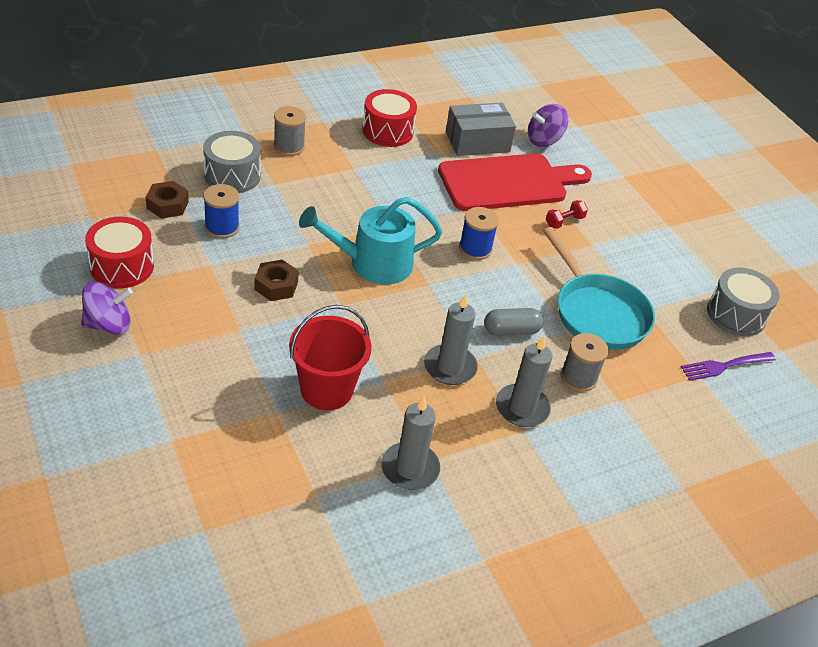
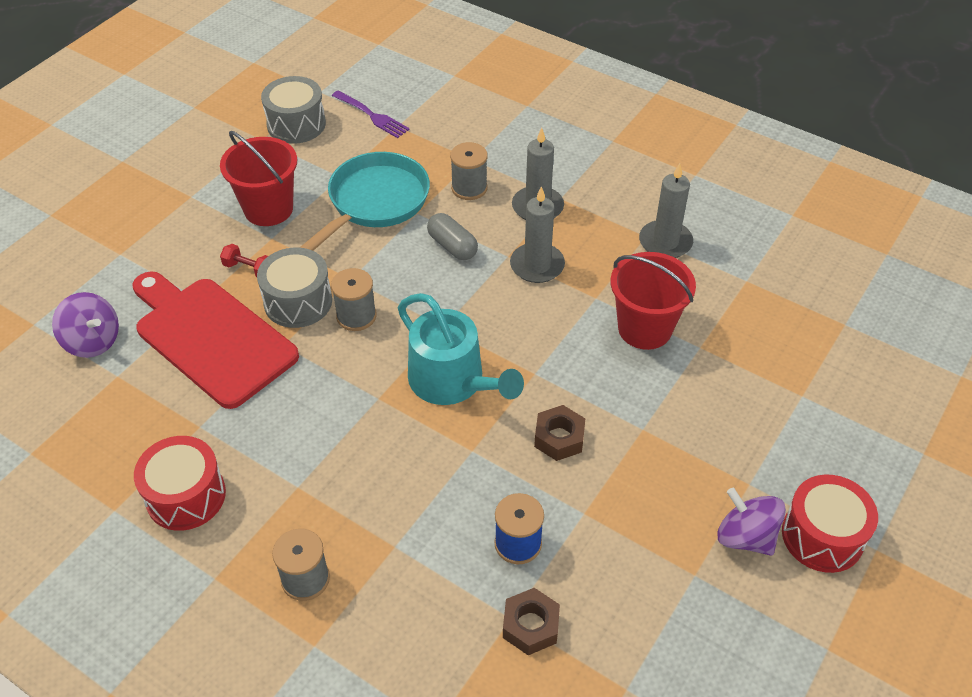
camera: 115 degrees left, 5 degrees up
red drum [85,217,154,288] -> red drum moved to [782,475,878,573]
grey drum [203,131,261,193] -> grey drum moved to [257,247,332,328]
grey box [446,103,516,156] -> none
blue spool [459,207,499,260] -> grey spool [331,268,377,331]
none -> red bucket [220,131,297,226]

